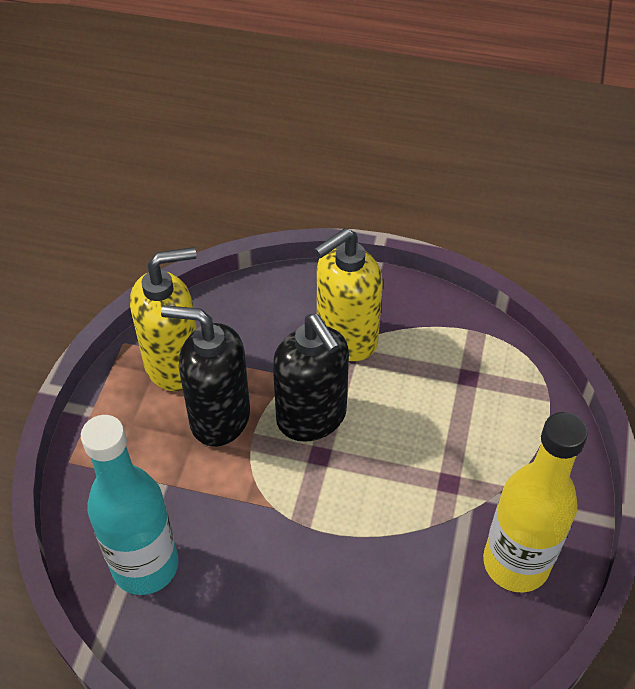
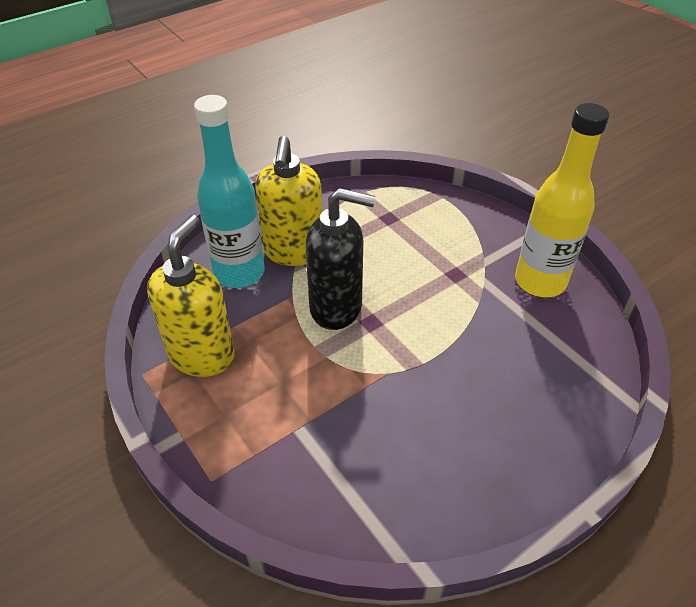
camera: 50 degrees left, 5 degrees down
turquoise bottle [81,415,178,595] -> turquoise bottle moved to [194,95,264,288]
black soap dispenser [161,305,250,447] -> none

